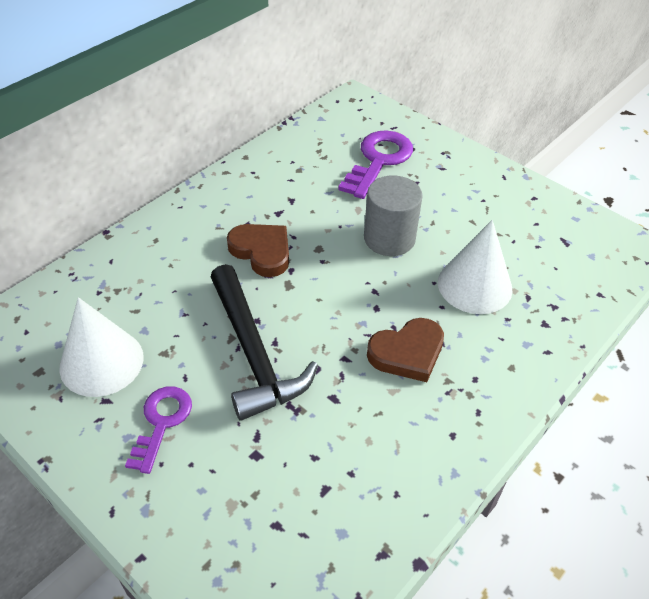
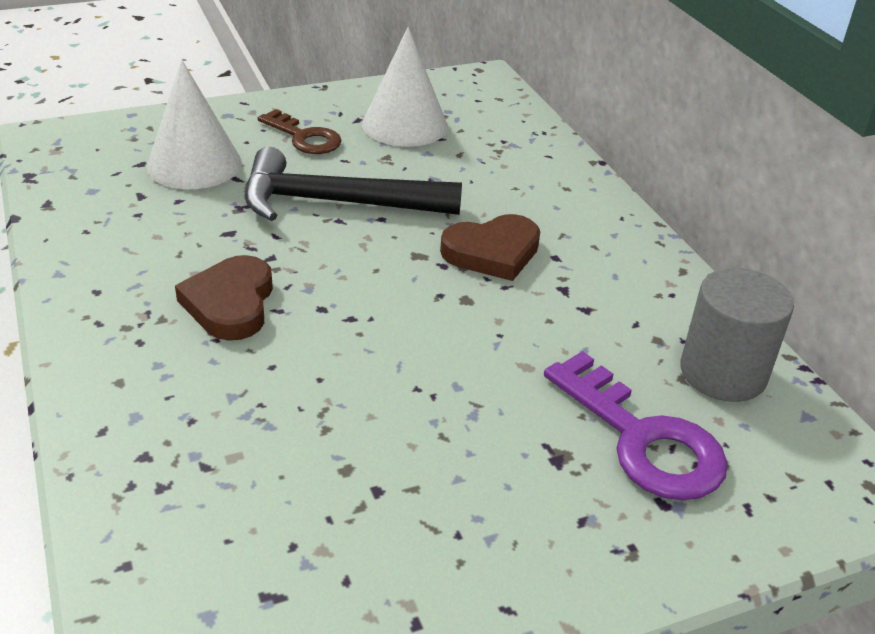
camera: 115 degrees right, 10 degrees down
purple key [125,386,192,474] -> brown key [258,109,342,154]
grey cylinder [364,175,423,256] -> grey cylinder moved to [680,268,794,402]
white cone [438,220,512,314] -> white cone moved to [147,60,242,189]

